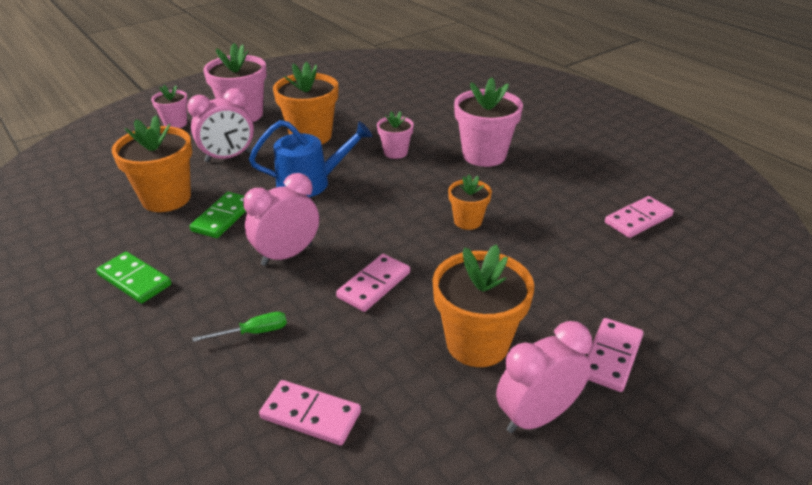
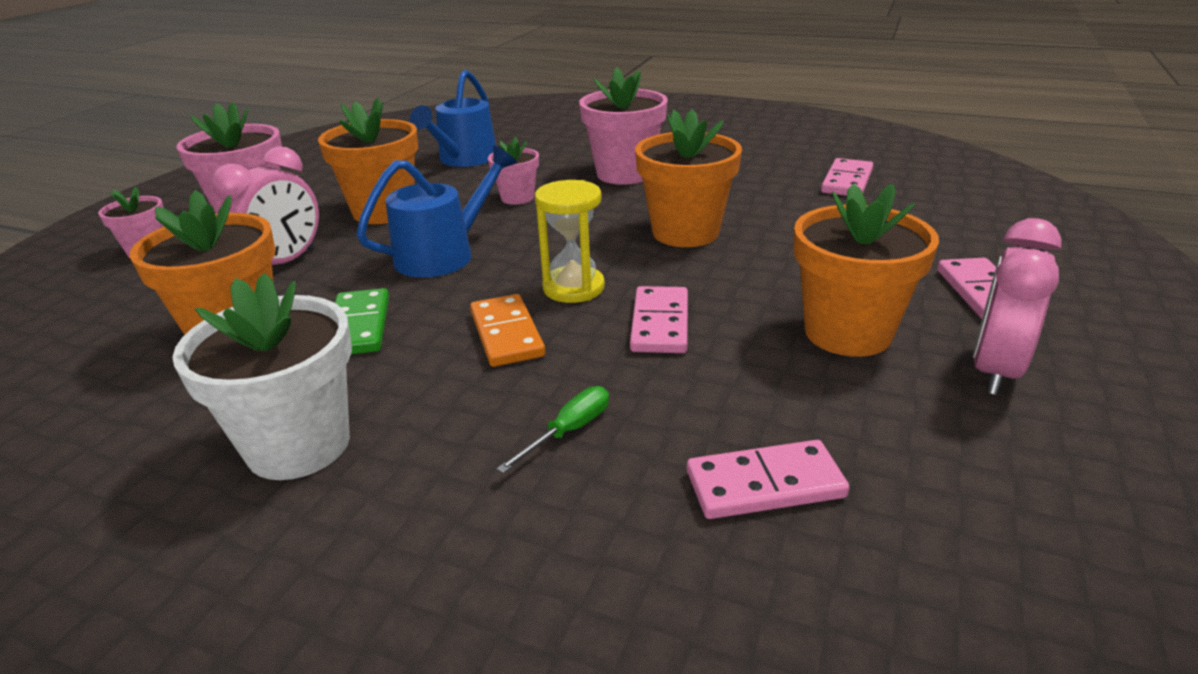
camera: 30 degrees left, 5 degrees down
green domino [96,252,171,303] -> white flower pot [172,273,352,480]
pink clock [243,173,319,266] -> orange domino [470,294,545,367]
orange flower pot [448,175,492,230] -> orange flower pot [635,109,742,247], size x1.79
none -> blue watering can [410,70,496,167]
none -> yellow hourglass [535,180,605,303]

